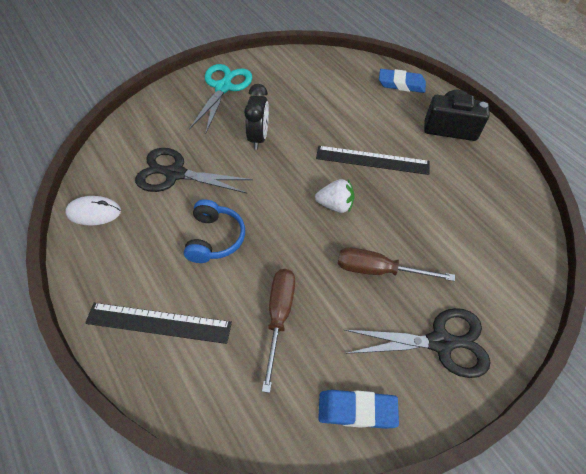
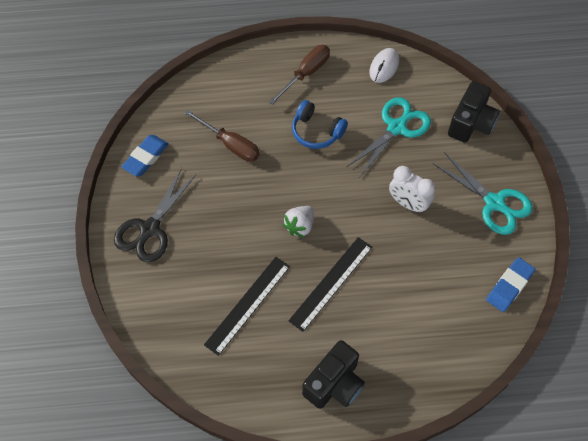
camera: 120 degrees right, 5 degrees up
black ruler [85,303,232,344] -> black ruler moved to [204,257,290,356]
black scissors [135,148,253,194] -> turquoise scissors [347,97,431,177]
black clock [244,84,269,150] -> white clock [389,166,435,213]
brown screwdriver [338,247,455,281] -> brown screwdriver moved to [269,45,330,105]
blue eraser [379,69,426,93] -> blue eraser moved to [486,257,535,312]
none -> black camera [448,81,500,143]

